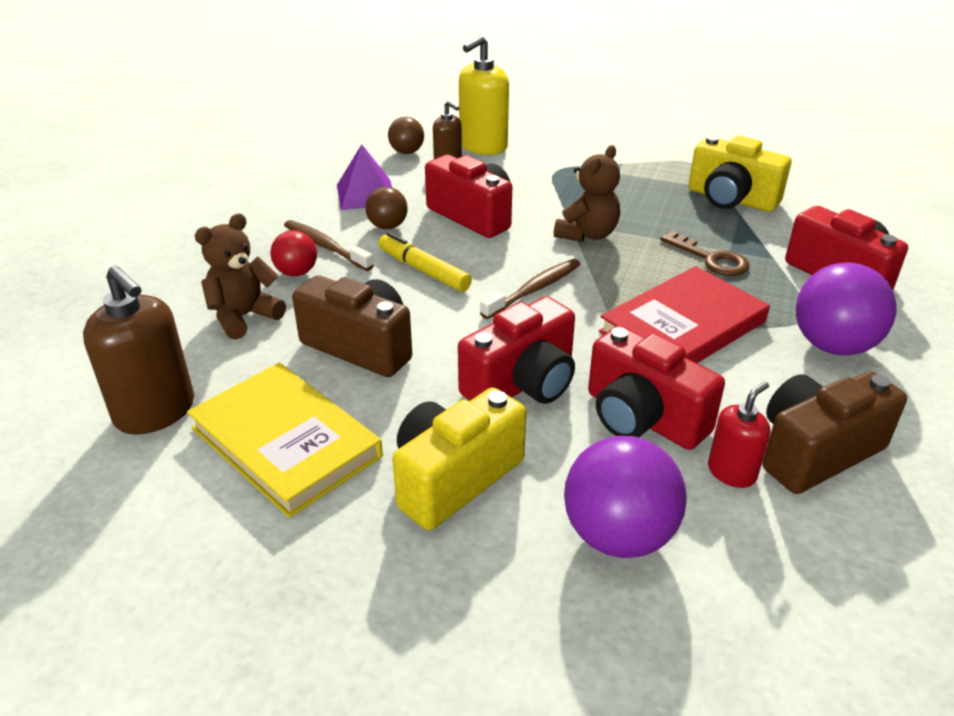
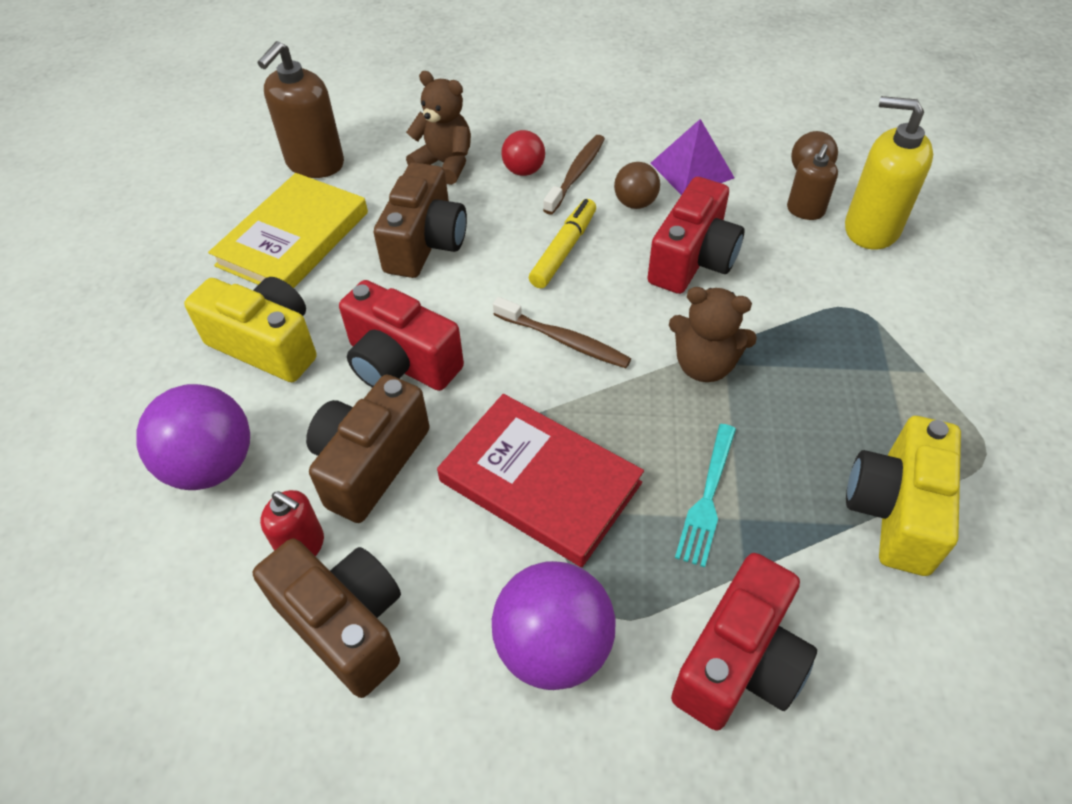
camera: 75 degrees right, 15 degrees up
red camera [588,325,725,450] -> brown camera [306,375,430,523]
brown key [660,231,749,276] -> turquoise fork [675,424,736,567]

